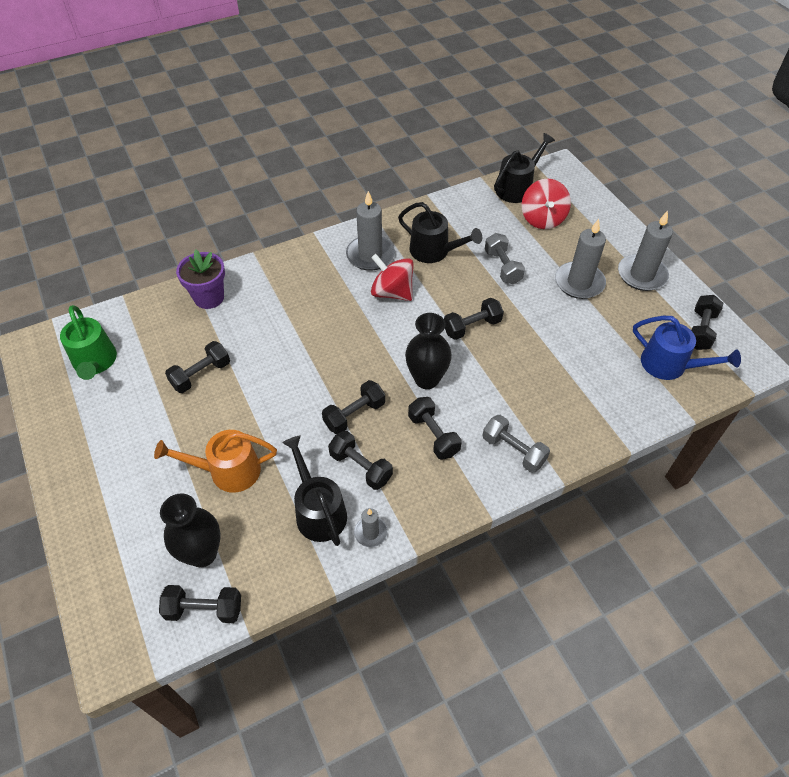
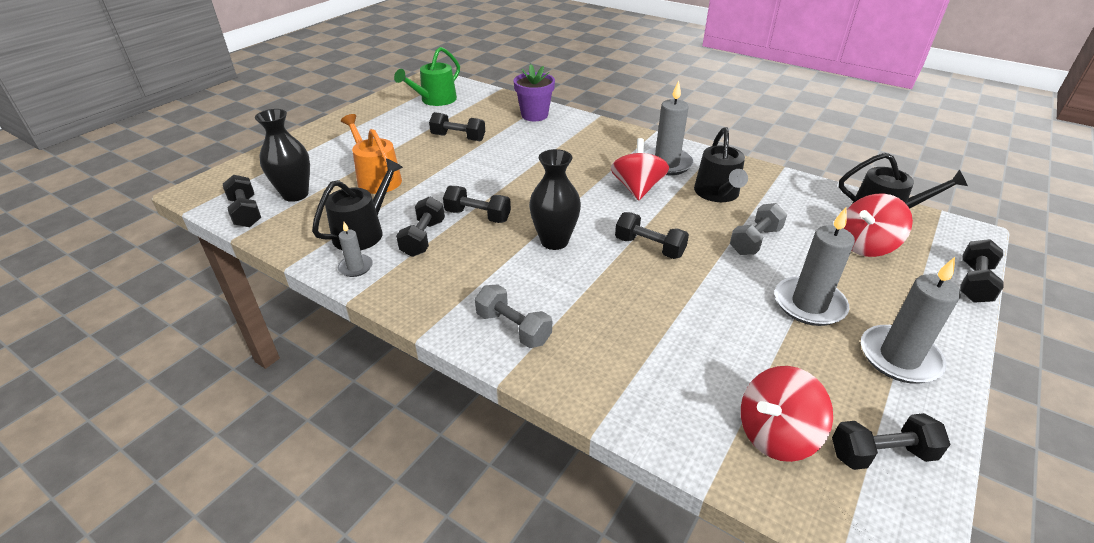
camera: 60 degrees right, 15 degrees down
black dumbbell [408,397,462,460] -> black dumbbell moved to [960,239,1003,303]
grey dumbbell [482,415,550,473] -> grey dumbbell turned 60 degrees counterclockwise [475,284,552,348]
blue watering can [633,316,741,380] -> red spinning top [741,366,833,462]

